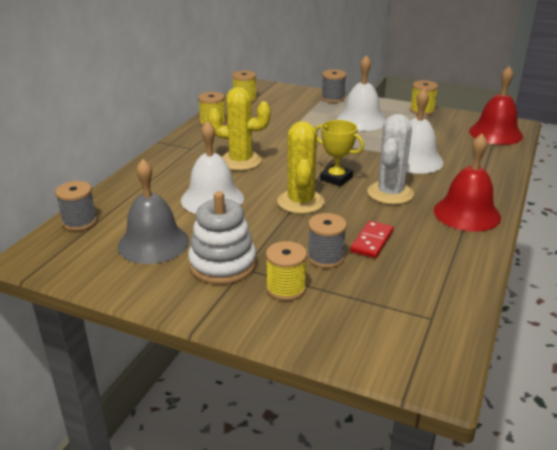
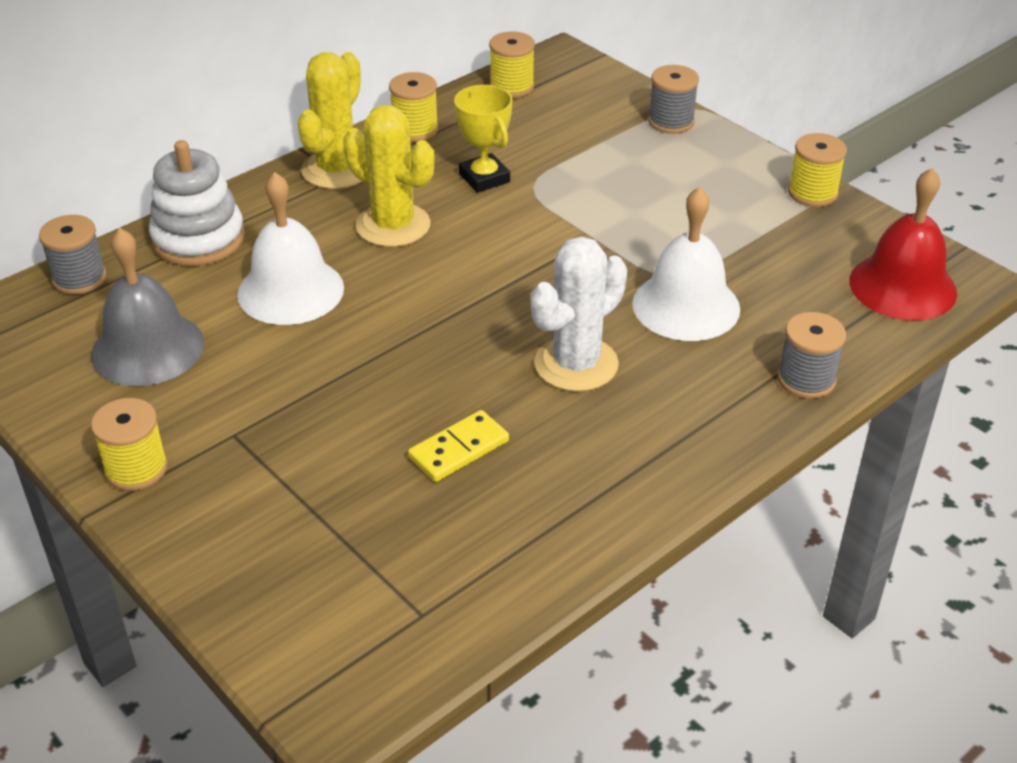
camera: 25 degrees right, 10 degrees up
white stacking toy [188,191,256,284] -> white stacking toy moved to [149,140,245,266]
yellow spool [266,241,307,301] -> yellow spool moved to [91,398,168,491]
yellow cactus [277,121,325,214] -> yellow cactus moved to [298,52,363,189]
grey spool [307,213,347,268] -> grey spool moved to [777,312,846,399]
yellow trophy [315,120,364,187] -> yellow trophy moved to [454,85,513,193]
white bell [337,55,386,131] -> none
red domino [350,221,394,258] -> yellow domino [408,410,509,482]
red bell [434,134,501,232] -> none

